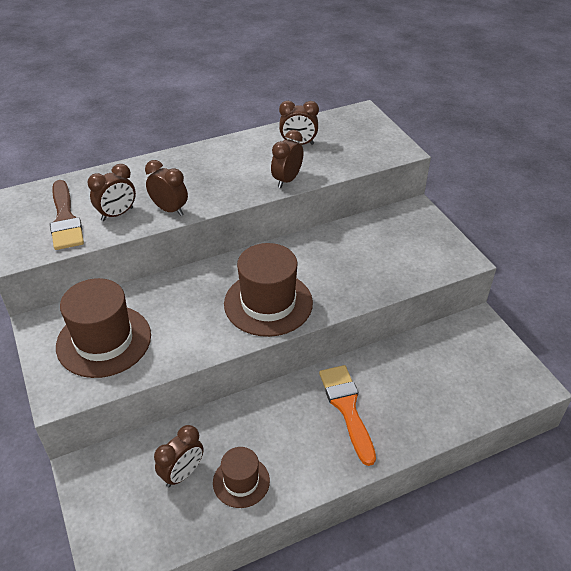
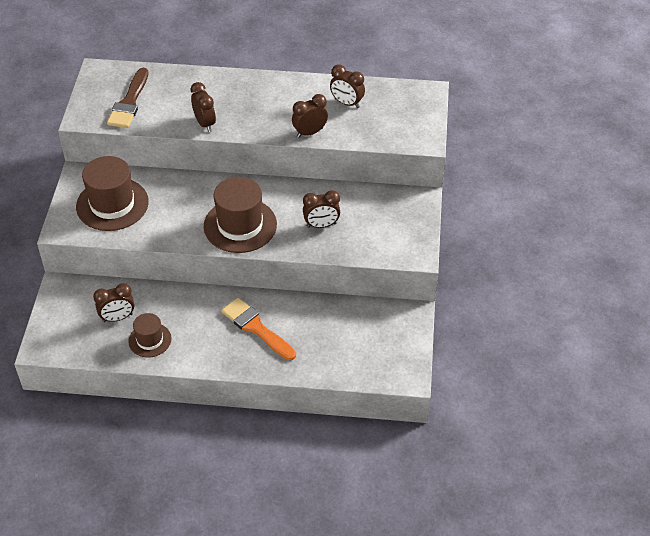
camera: 30 degrees right, 5 degrees up
brown clock [88,164,136,221] -> brown clock moved to [303,190,340,228]
orange brush [319,365,376,466] -> orange brush turned 60 degrees counterclockwise [221,298,296,360]

